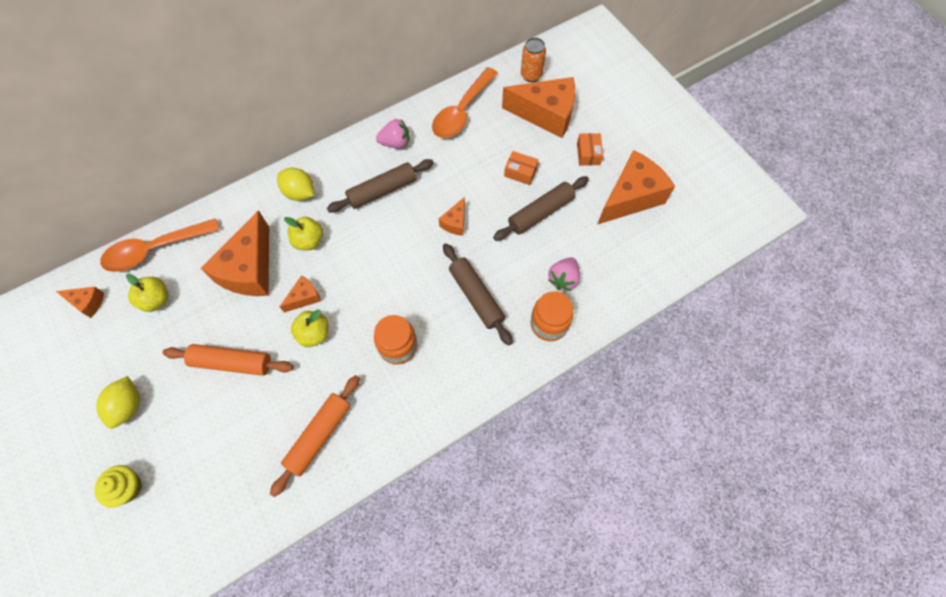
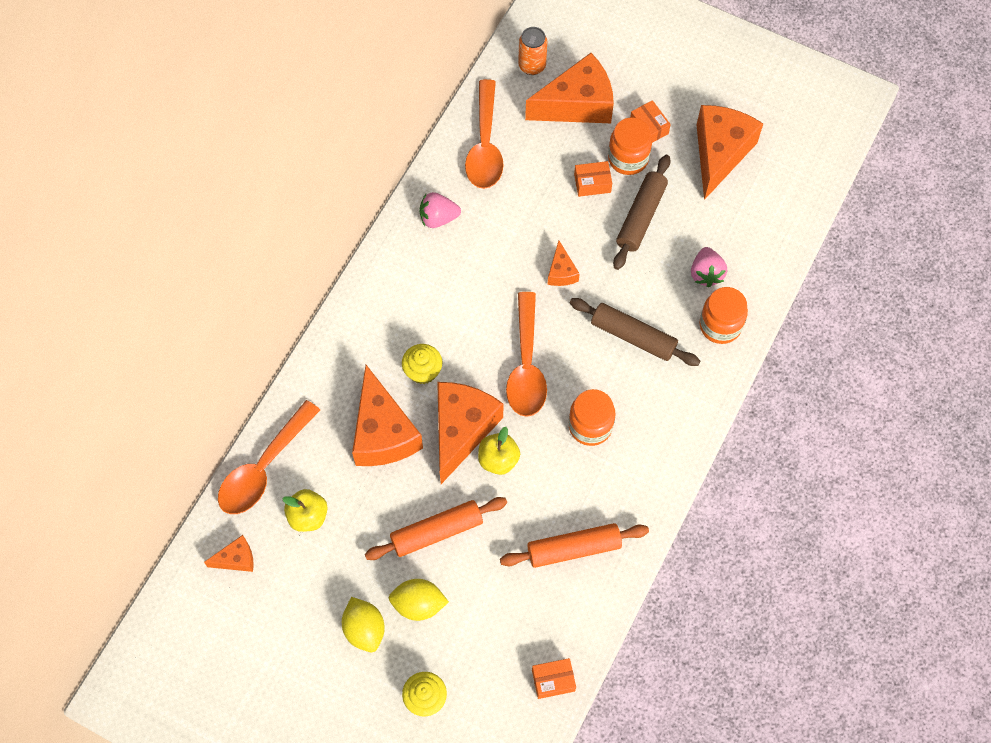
camera: 30 degrees left, 0 degrees up
orange rolling pin [270,375,360,497] -> orange rolling pin turned 75 degrees clockwise [500,523,649,568]
yellow lemon [277,168,314,201] -> yellow lemon moved to [389,579,449,621]
orange cheese [279,275,321,313] -> orange cheese [437,382,503,484], size x2.10
yellow apple [284,217,323,250] -> yellow cupcake [402,344,442,384]
brown rolling pin [327,159,434,213] -> none
pink strawberry [376,119,409,149] -> pink strawberry turned 150 degrees counterclockwise [420,192,461,228]
none -> orange spoon [506,292,547,417]
none -> orange box [532,658,576,699]
none -> orange jar [608,118,652,175]

